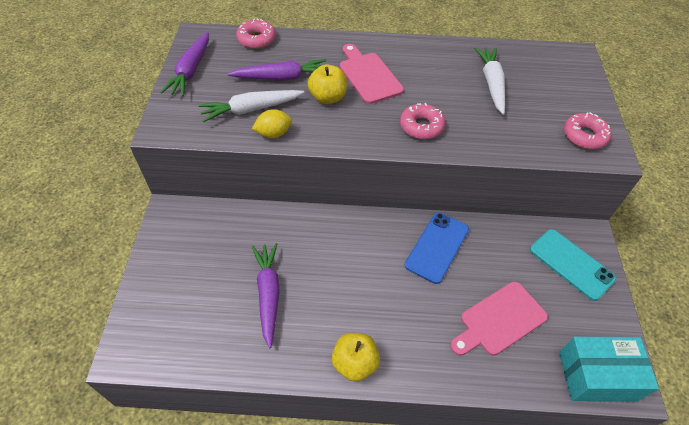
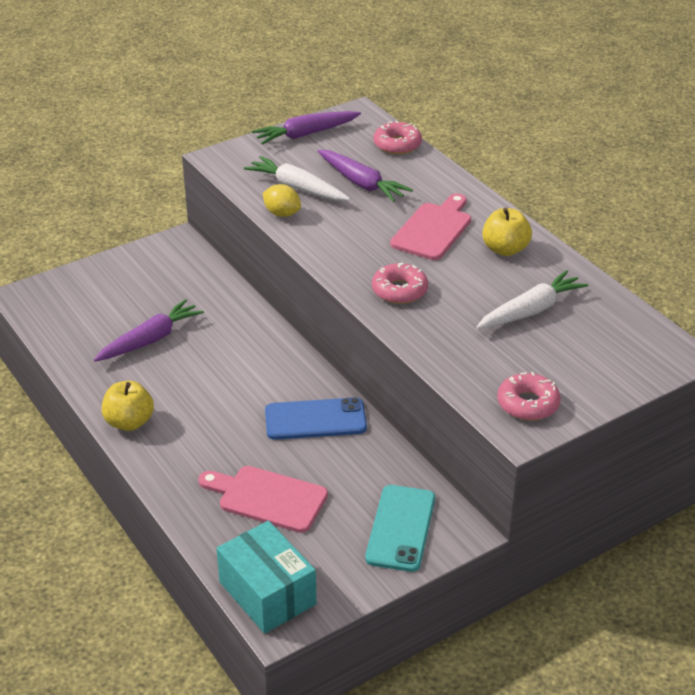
camera: 55 degrees right, 15 degrees down
yellow apple [308,64,347,104] -> yellow apple moved to [482,208,532,256]

